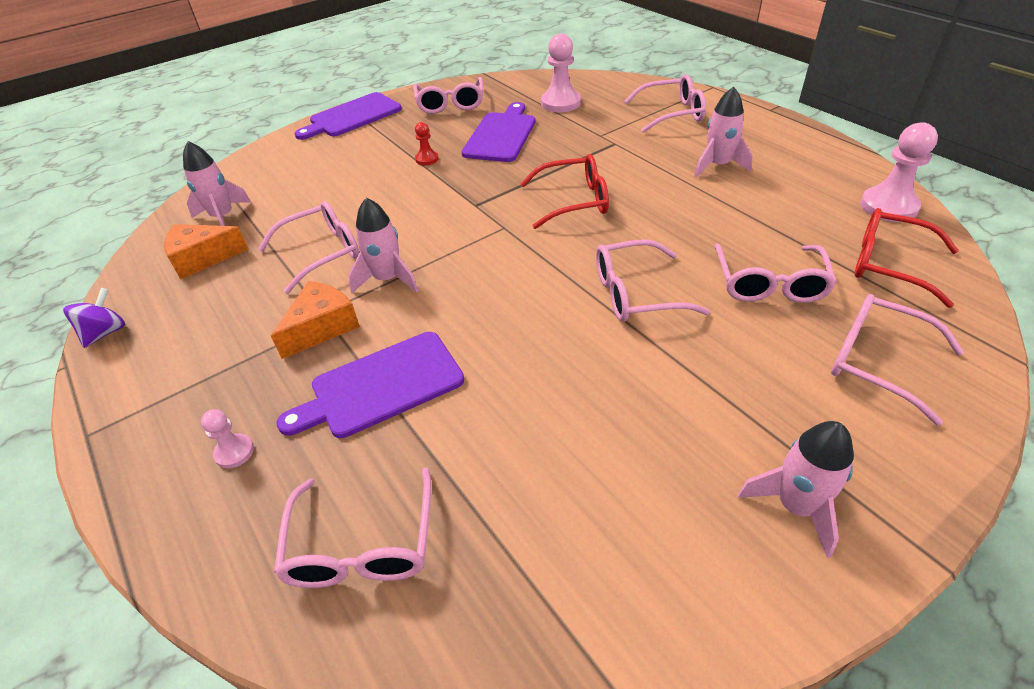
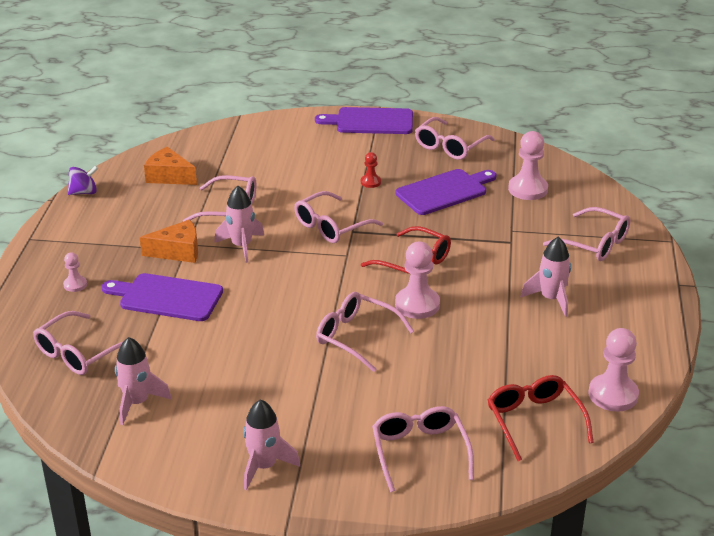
camera: 40 degrees right, 10 degrees down
pink rocket [183,141,251,226] -> pink rocket moved to [115,337,172,425]
pink glasses [714,244,837,303] -> pink glasses moved to [294,191,383,243]
none -> pink pawn [395,242,440,319]

